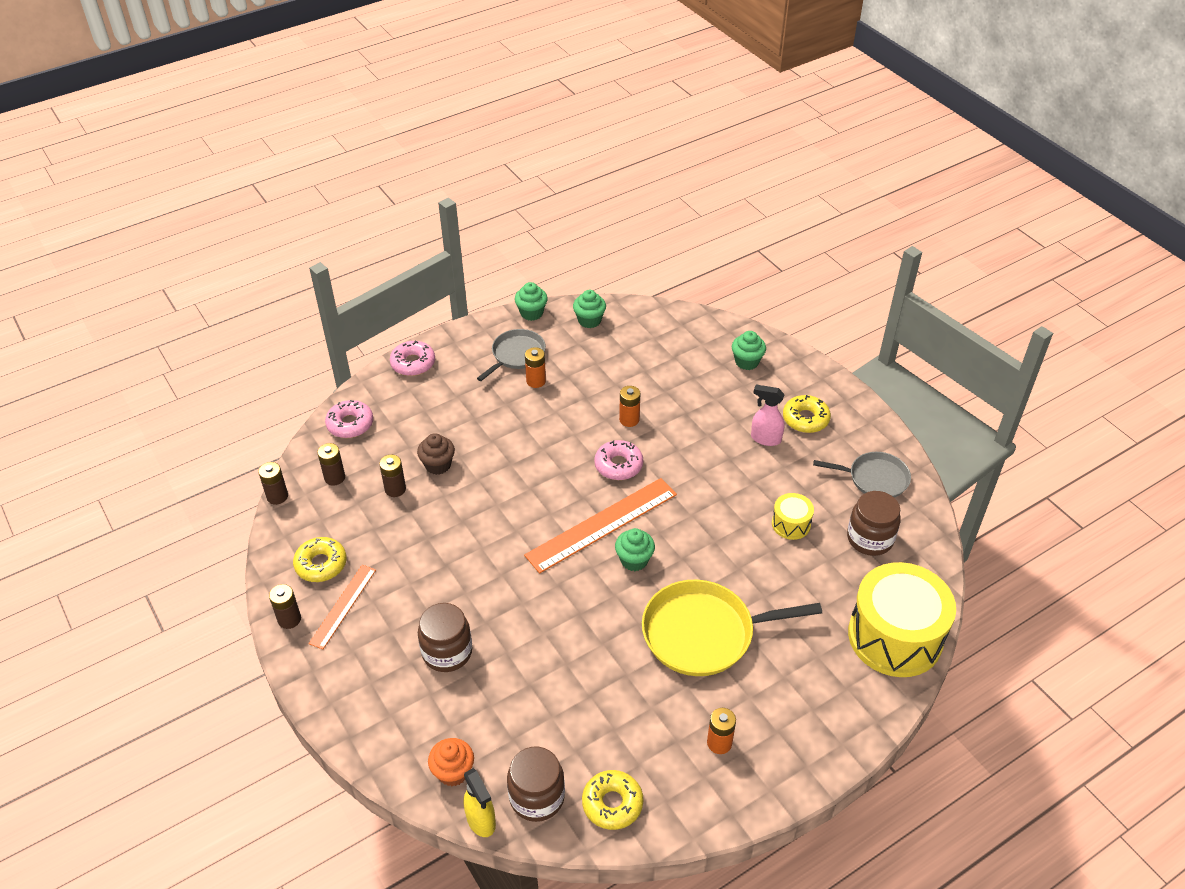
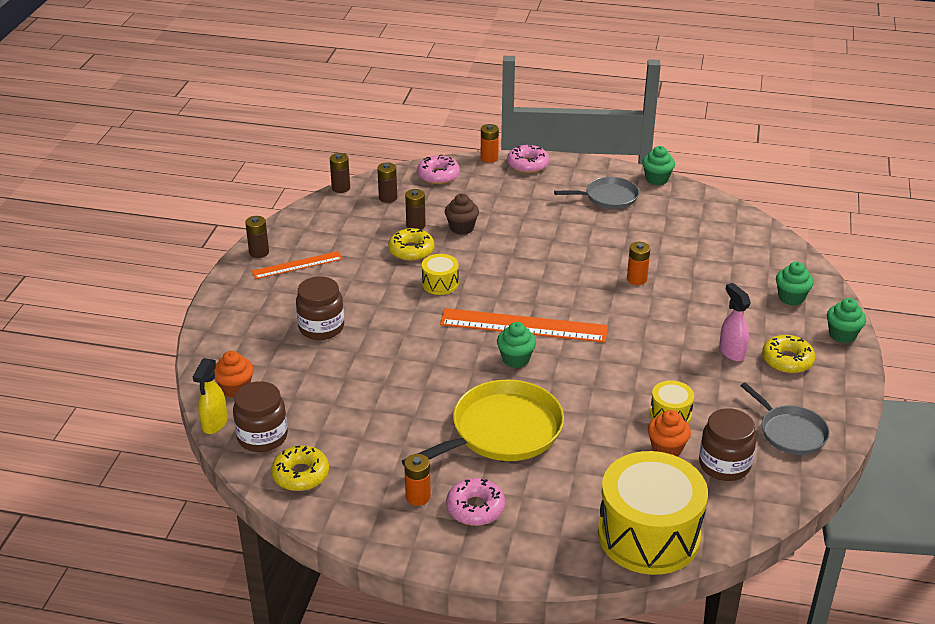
camera: 45 degrees right, 10 degrees down
yellow donut [293,537,347,582] -> yellow donut moved to [388,228,435,261]
orange battery [525,347,546,388] -> orange battery moved to [481,124,499,163]
green cupcake [573,290,606,328] -> green cupcake moved to [827,298,866,343]
pink donut [594,440,643,480] -> pink donut moved to [446,478,505,526]
yellow pan [642,580,822,676] -> yellow pan turned 105 degrees clockwise [402,380,564,465]
none -> yellow drum [422,254,459,295]
none -> orange cupcake [648,410,691,457]

